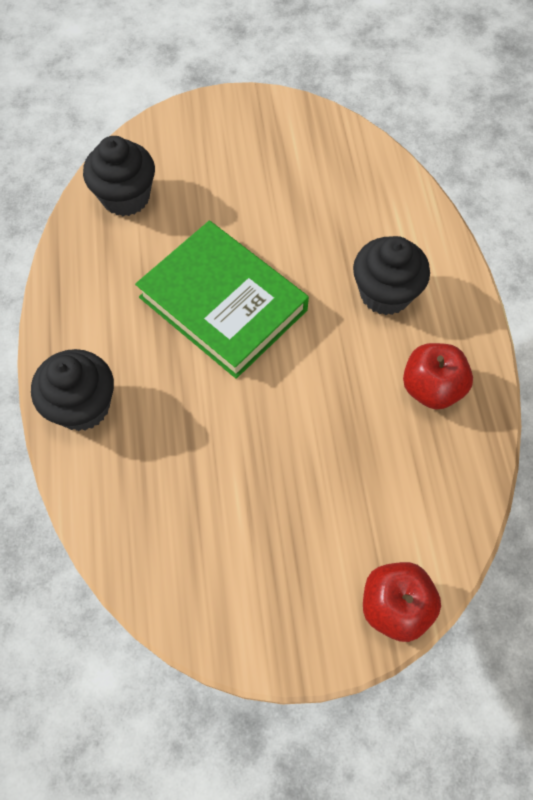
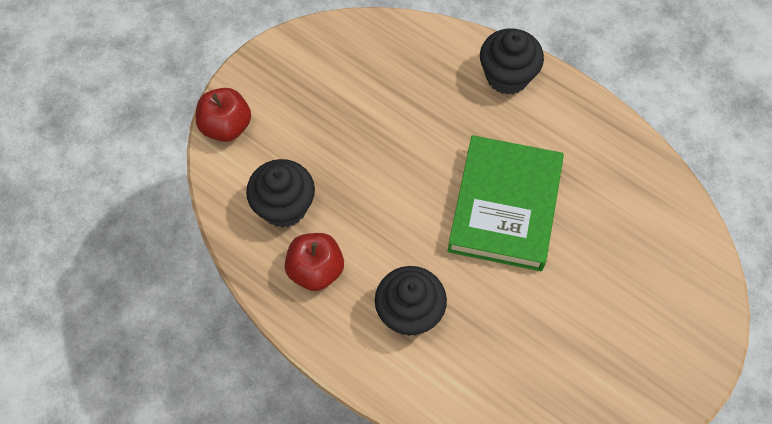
camera: 135 degrees right, 0 degrees up
black cupcake [83,136,155,216] -> black cupcake moved to [246,159,315,228]
green book [135,221,309,379] -> green book turned 75 degrees counterclockwise [447,135,564,271]

